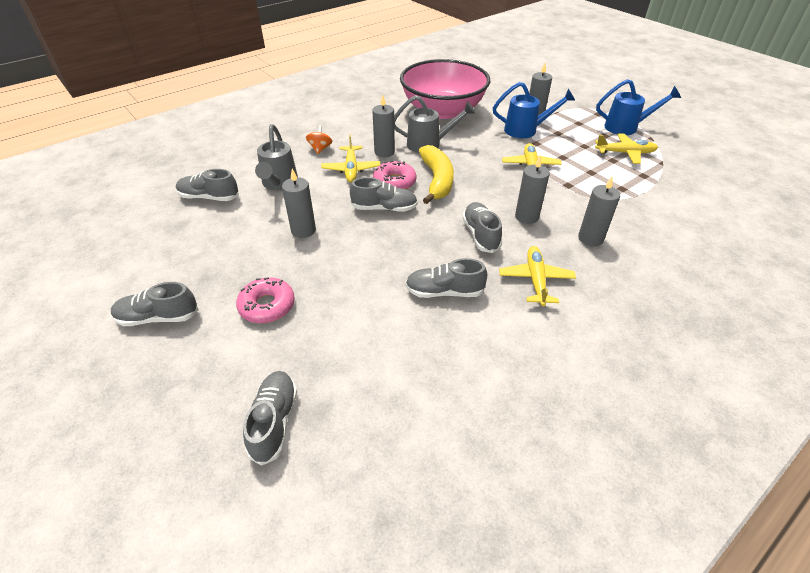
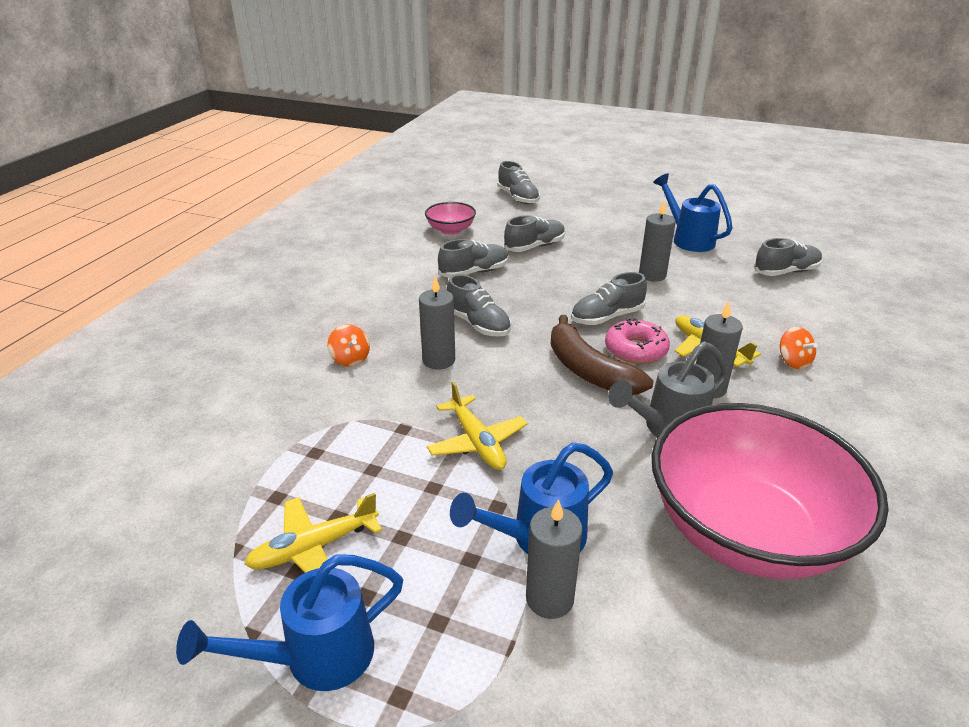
camera: 150 degrees right, 10 degrees down
grey shoe [111,282,199,326] -> grey shoe moved to [504,215,565,252]
pink donut [236,277,295,323] -> none
grey watering can [255,124,298,191] -> none
yellow banana [419,145,454,204] -> brown banana [551,315,653,395]
yellow plane [499,246,576,306] -> none
grey candle [578,177,620,246] -> orange spinning top [328,324,370,367]
none -> pink bowl [425,202,476,235]
none -> blue watering can [653,173,733,252]

